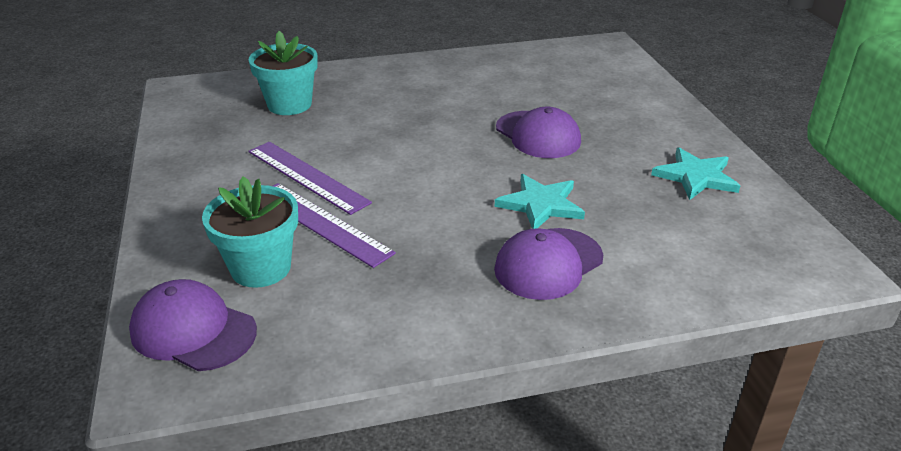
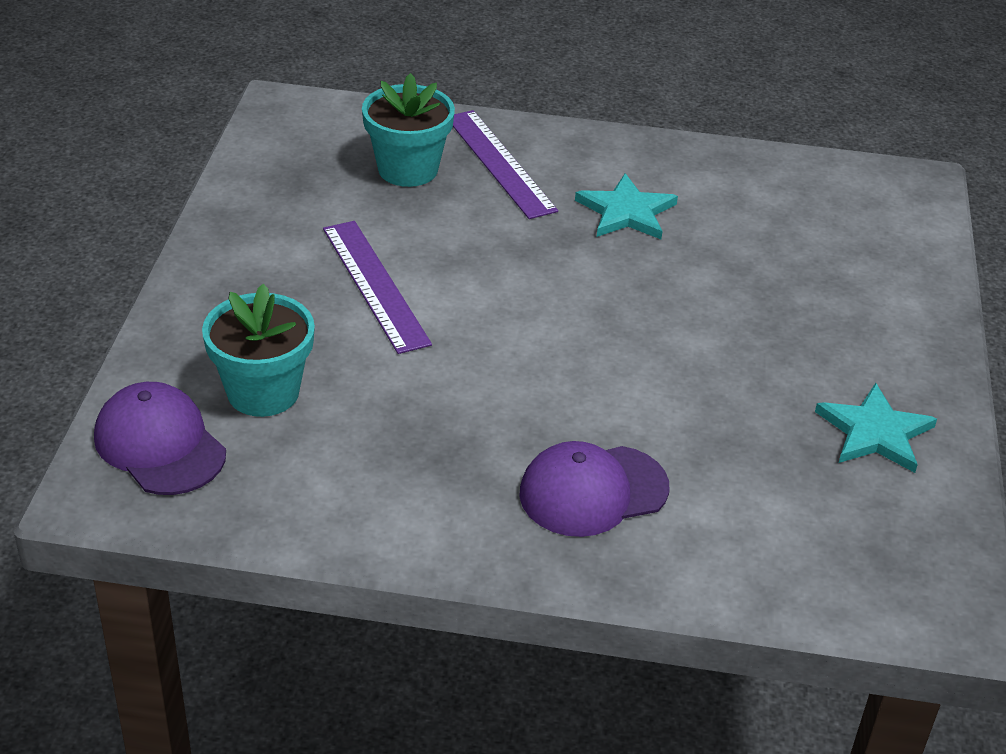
camera: 20 degrees right, 5 degrees up
purple ruler [273,183,396,268] -> purple ruler moved to [453,110,558,219]
turquoise star [495,174,585,229] -> turquoise star moved to [575,173,678,239]
purple cap [496,107,581,158] -> none

